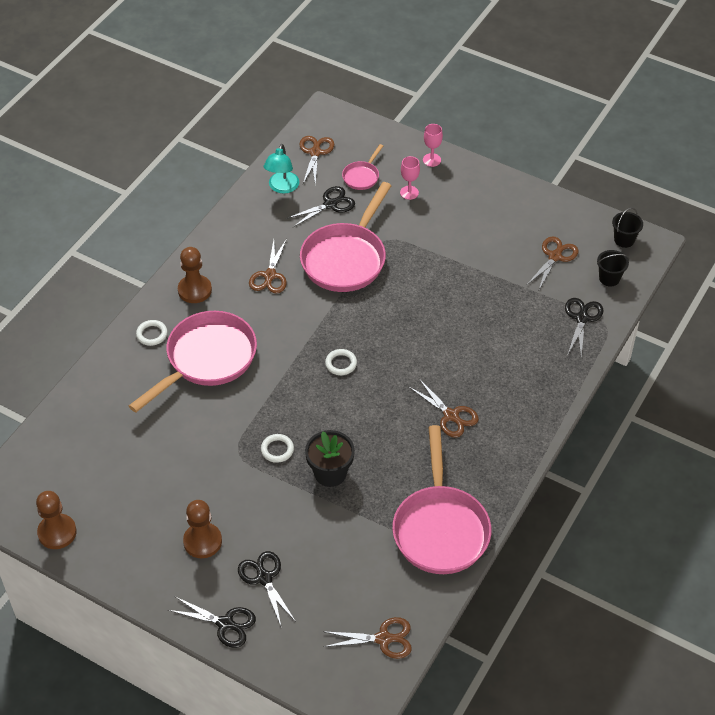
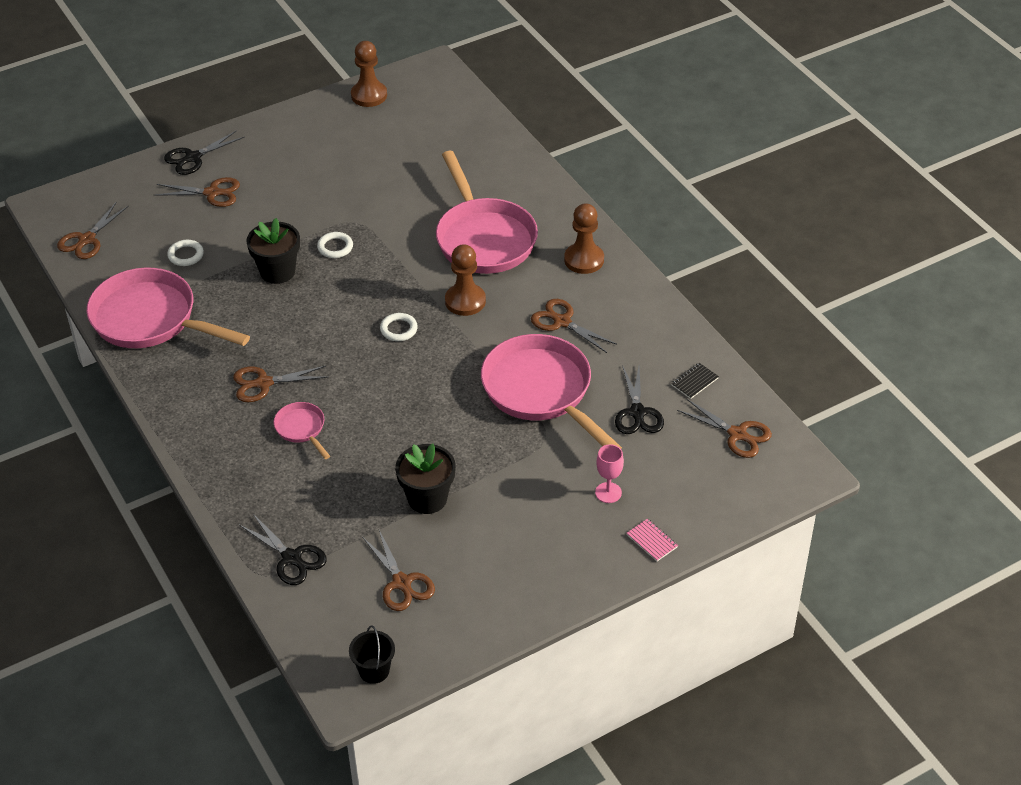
camera: 120 degrees right, 5 degrees down
white ring [136,320,168,346] -> white ring moved to [167,240,204,266]
brown pawn [183,500,222,558] -> brown pawn moved to [445,244,486,316]
black scissors [238,551,296,626] -> brown scissors [154,177,240,207]
turquoise lamp [264,144,299,193] -> black notebook [671,363,719,399]
pink pan [342,144,383,190] -> pink pan moved to [273,402,330,459]
pink goblet [423,124,443,167] -> pink notebook [627,519,678,561]
black bucket [597,250,629,287] -> none
none -> black flower pot [395,444,456,514]

